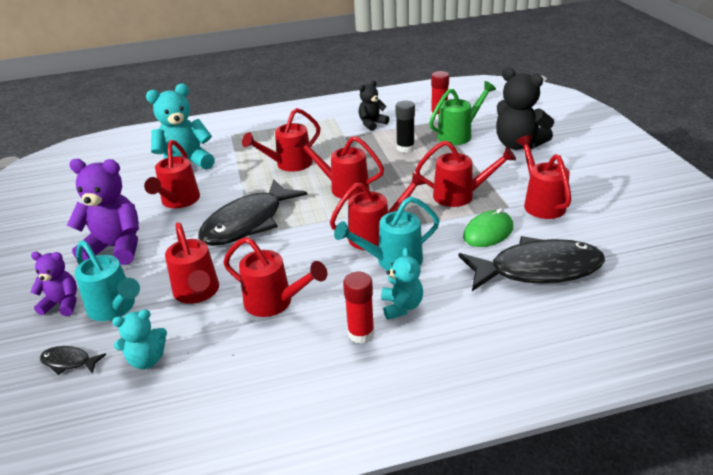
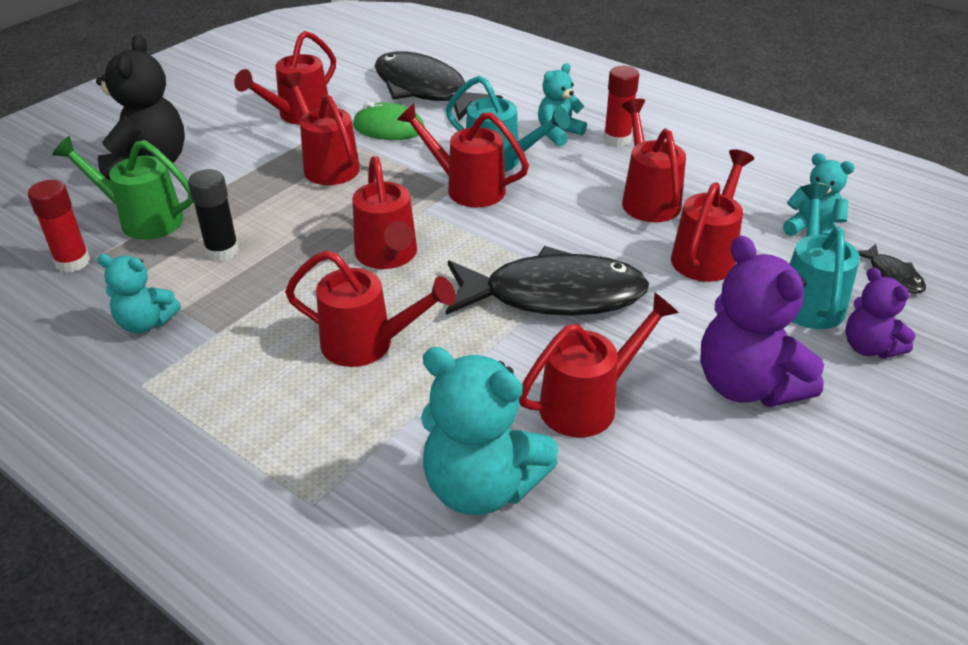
camera: 130 degrees left, 5 degrees up
black teddy bear [359,81,389,131] -> turquoise teddy bear [97,254,181,333]

